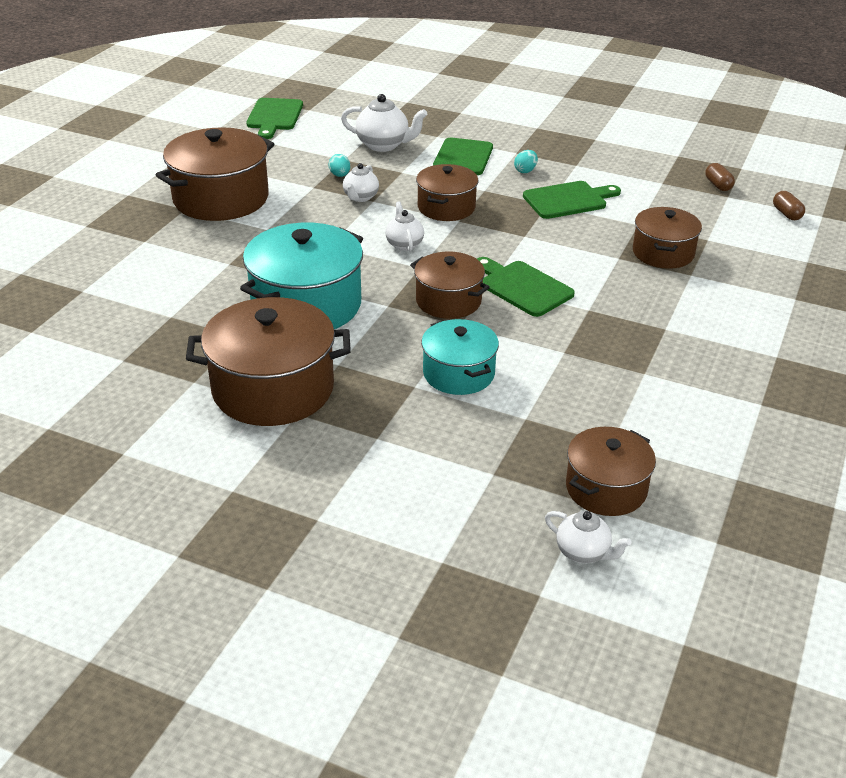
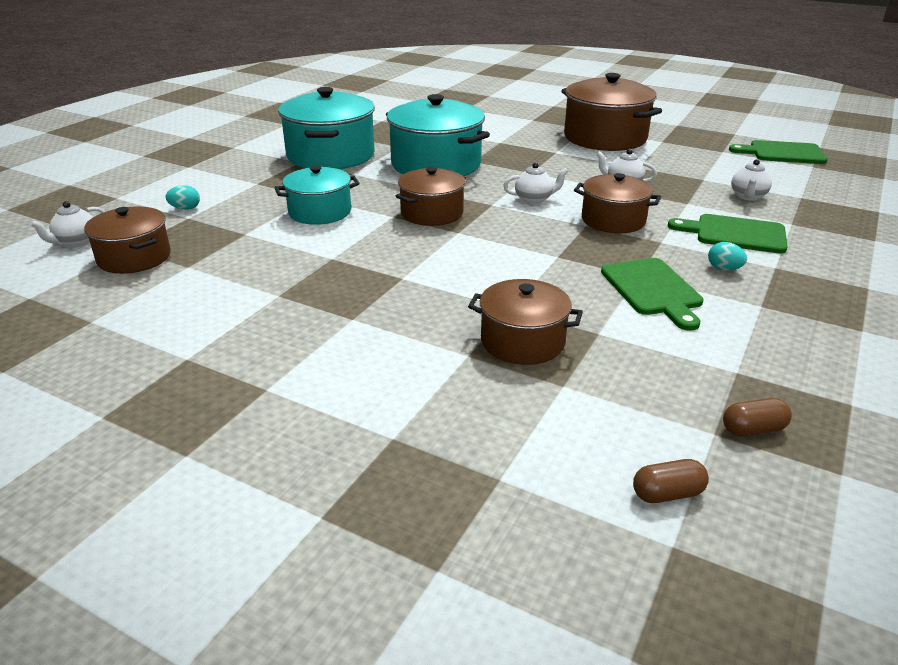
camera: 95 degrees right, 5 degrees down
brown pot [186,297,351,426] -> turquoise pot [278,87,375,169]
turquoise egg [329,154,350,177] -> turquoise egg moved to [166,185,200,210]
white teapot [341,94,427,152] -> white teapot [731,159,772,201], size x0.64
green cutting board [477,257,575,317] -> none

